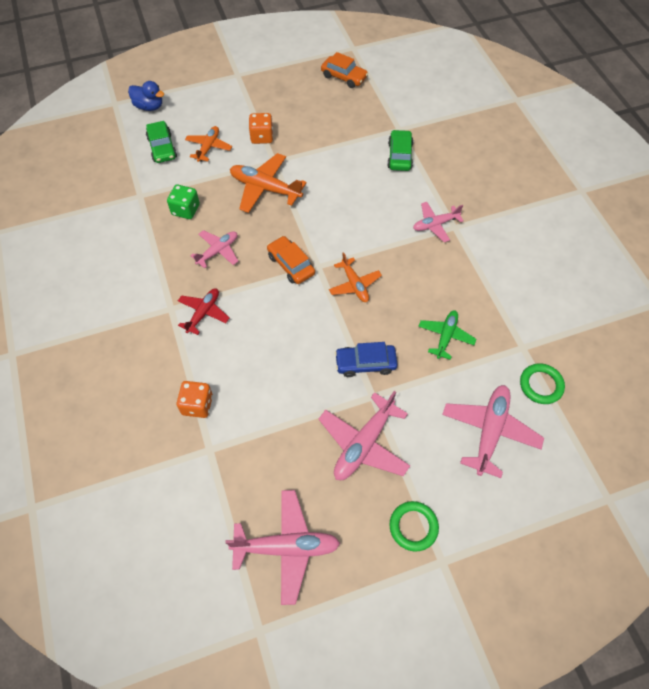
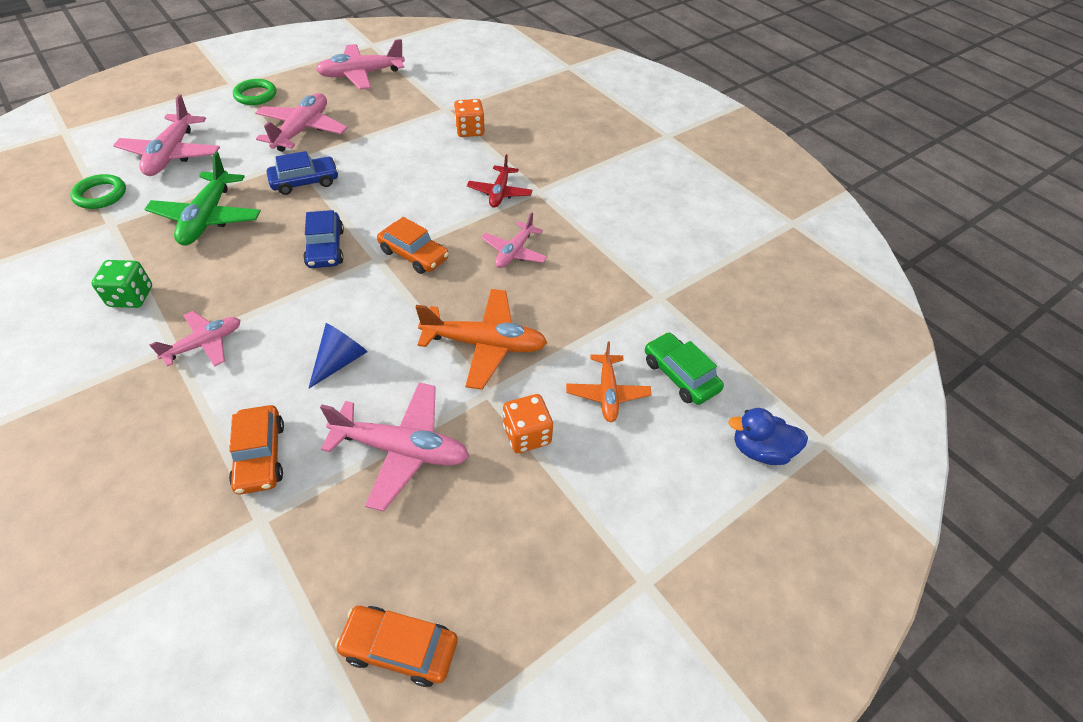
camera: 160 degrees right, 10 degrees down
green dice [167,184,200,219] -> green dice moved to [91,260,152,308]
orange plane [329,252,382,302] -> blue car [303,210,344,268]
green car [387,130,413,171] -> orange car [229,405,284,495]
green plane [418,310,476,360] -> green plane [145,152,261,246], size x1.60
none -> blue cone [308,323,367,389]
none -> pink plane [320,383,469,511]

